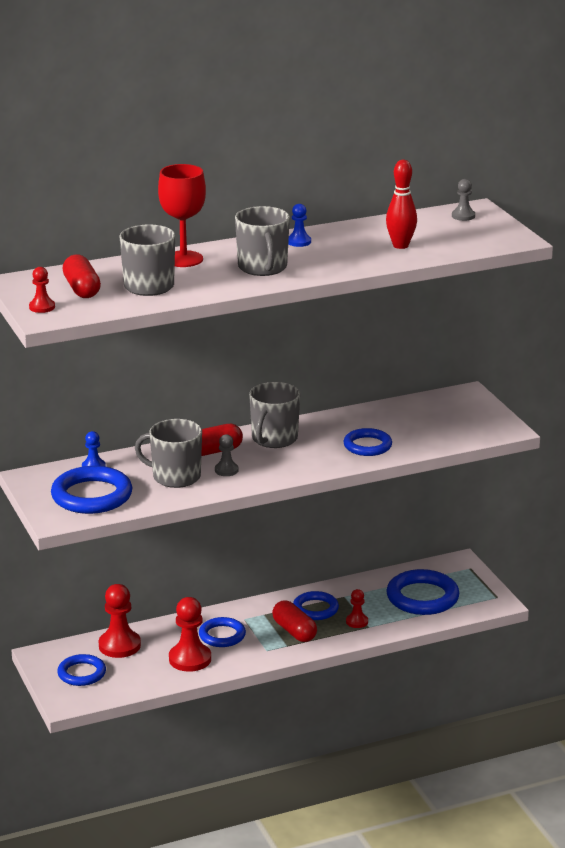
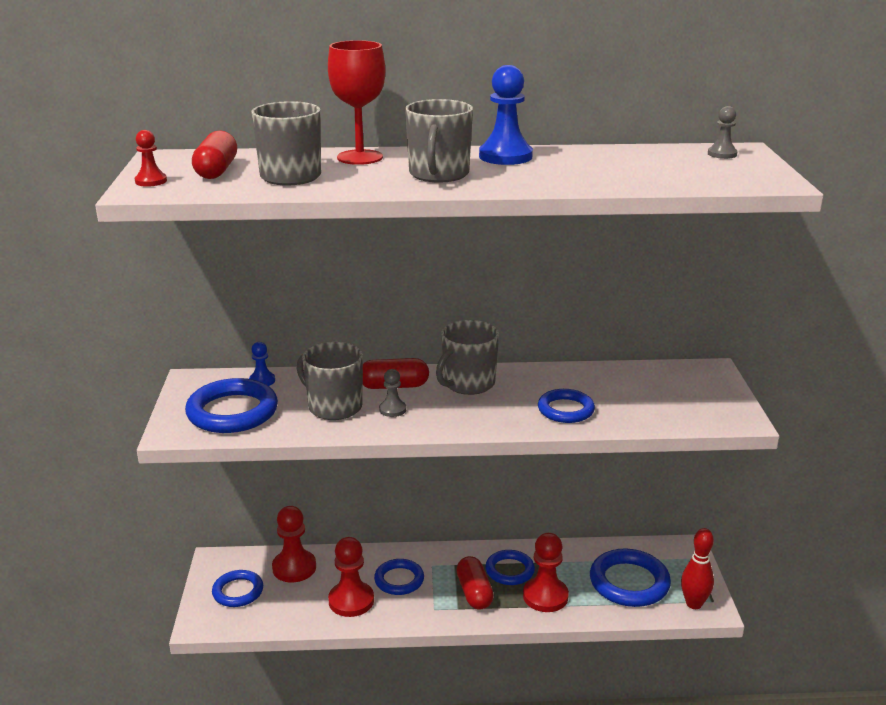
camera: 20 degrees right, 0 degrees up
blue pawn [288,204,311,247] -> blue pawn [479,65,533,165], size x1.86
red pawn [346,589,368,628] -> red pawn [523,533,569,612], size x1.86
red bowling pin [386,160,417,249] -> red bowling pin moved to [681,528,714,609]

